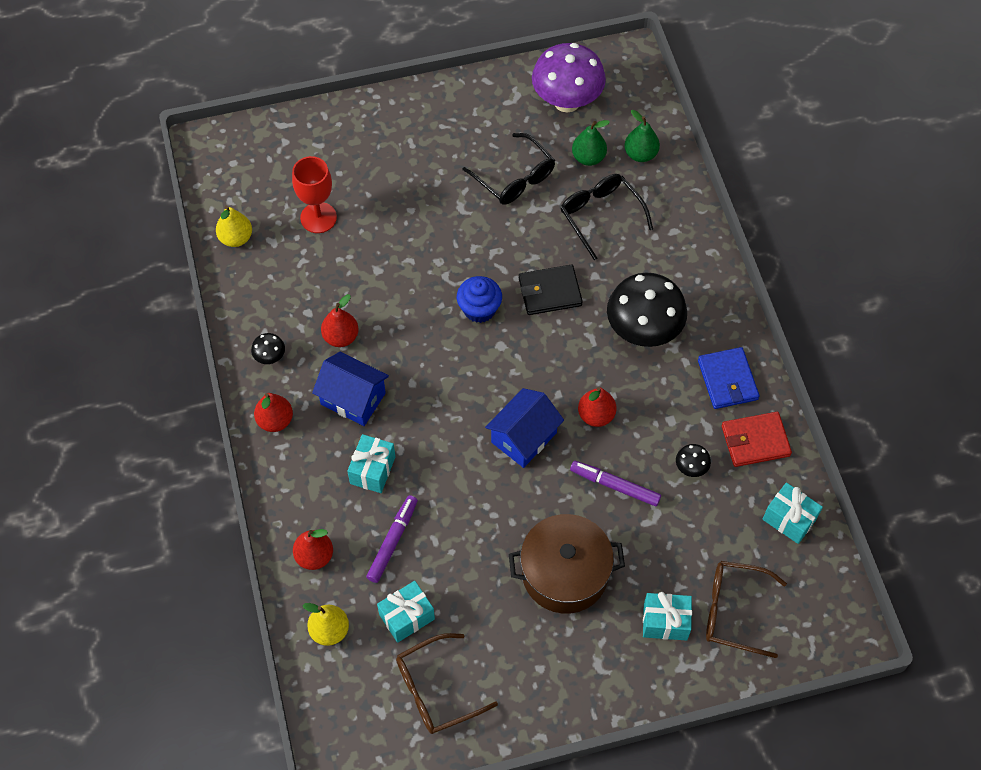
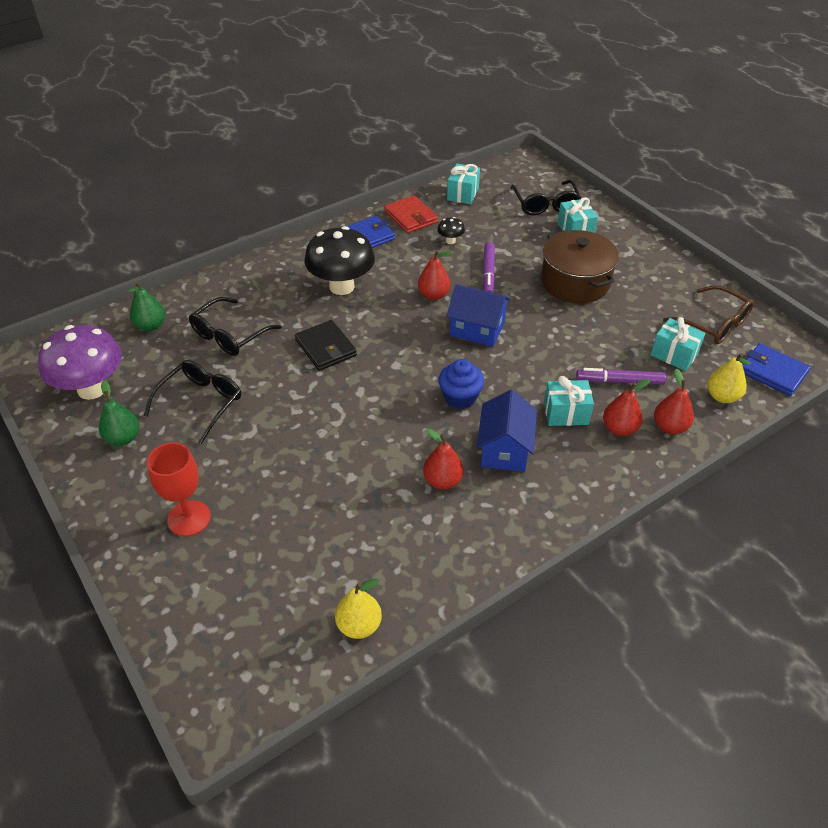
camera: 110 degrees left, 15 degrees down
black mushroom [251,333,285,364] -> none
red pear [254,393,293,432] -> red pear moved to [603,379,650,436]
red goblet [292,156,337,233] -> red goblet moved to [147,442,211,536]
blue cupcake [457,276,502,323] -> blue cupcake moved to [438,359,485,409]
green pear [572,120,610,166] -> green pear moved to [99,380,139,446]
brown glasses [706,561,787,658] -> black glasses [511,180,581,215]
none -> blue wallet [742,343,811,396]

